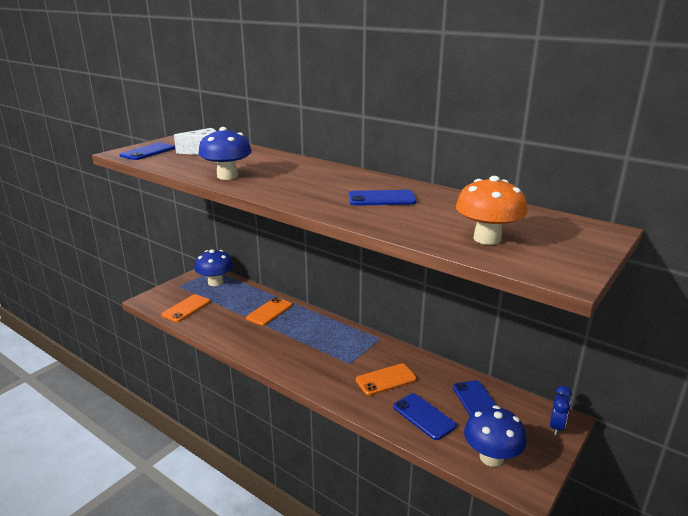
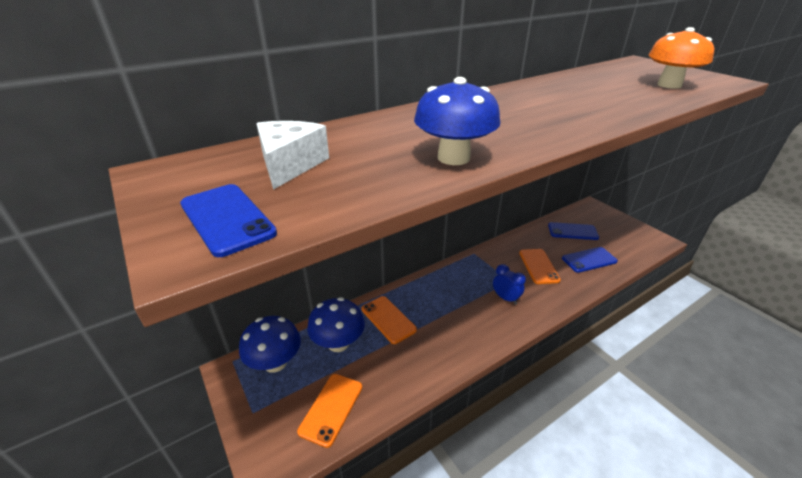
camera: 70 degrees left, 10 degrees up
orange phone [162,294,210,322] -> orange phone turned 60 degrees clockwise [297,374,362,448]
blue phone [348,190,417,206] -> none
blue mushroom [464,405,527,467] -> blue mushroom moved to [307,297,365,352]
blue clock [550,386,572,436] -> blue clock moved to [493,264,526,305]

